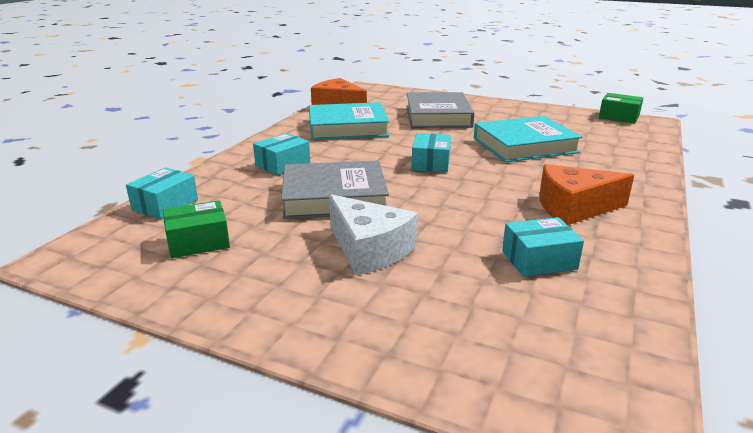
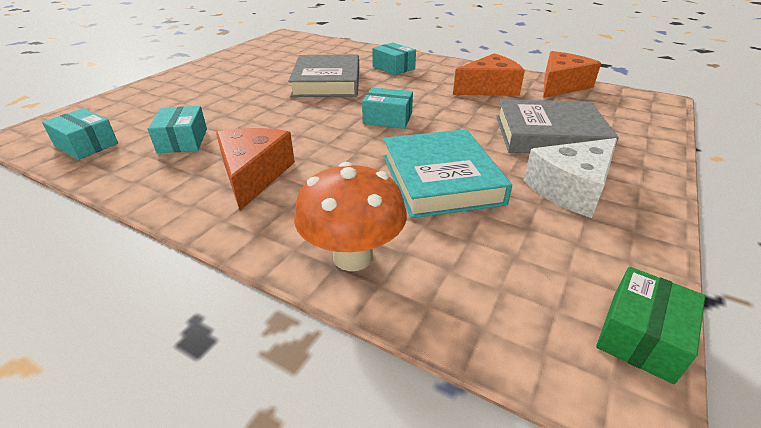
camera: 95 degrees right, 10 degrees up
turquoise box [126,167,198,219] -> turquoise box moved to [42,108,118,160]
green box [163,200,230,258] -> none
turquoise book [309,102,390,140] -> orange cheese [453,54,525,96]
white cheese [329,194,418,276] -> white cheese moved to [523,138,617,218]
none -> orange mushroom [294,162,407,271]

